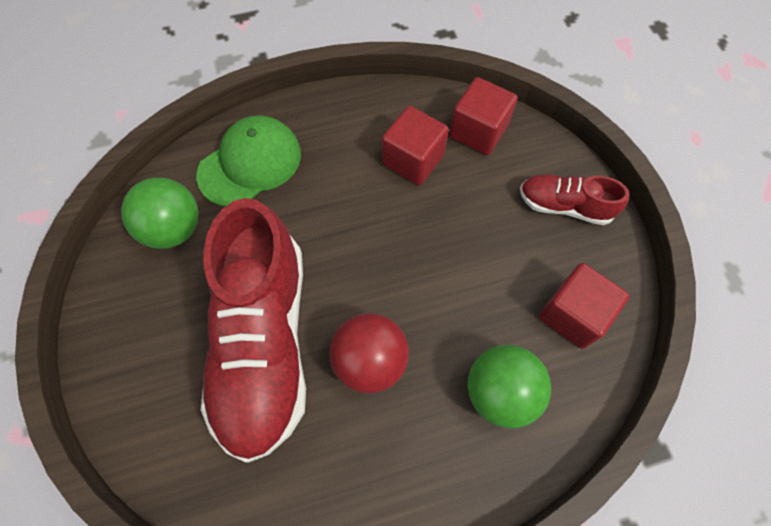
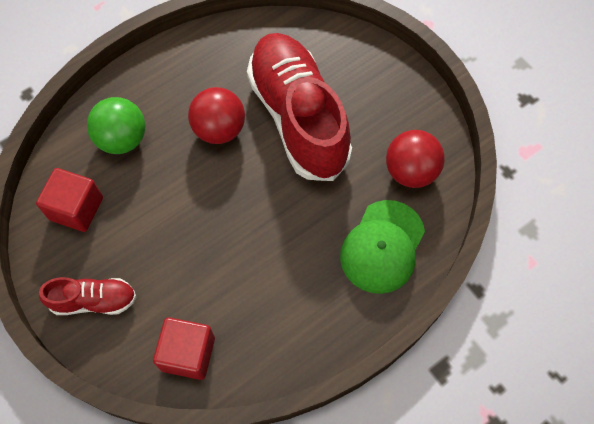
camera: 160 degrees right, 0 degrees up
green ball [121,178,199,249] -> red ball [386,130,445,188]
red cube [382,106,449,185] -> none

